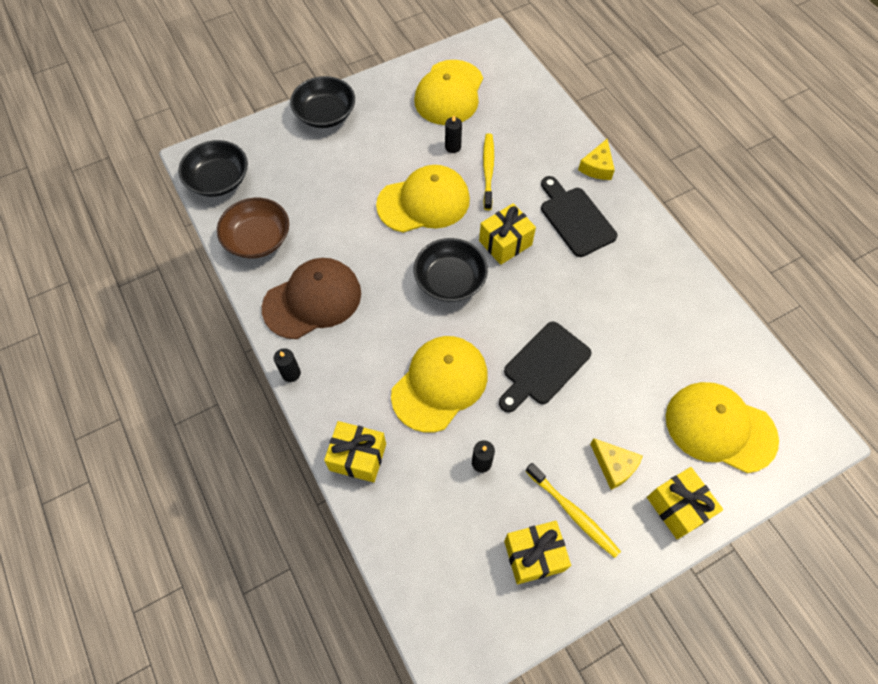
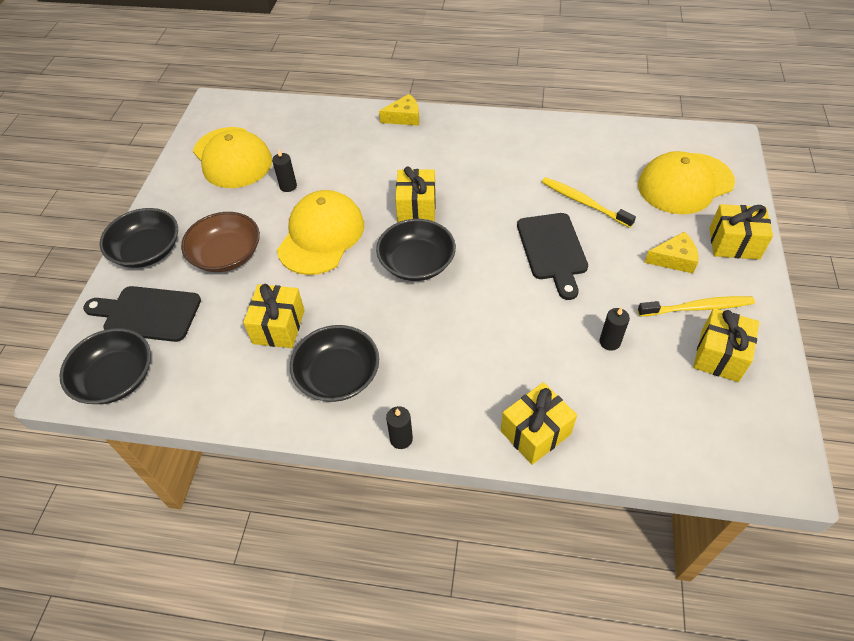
camera: 50 degrees left, 10 degrees down
brown bowl [217,198,289,258] -> brown bowl moved to [181,212,260,272]
brown cap [262,258,361,339] -> black bowl [290,325,379,402]
yellow cap [391,336,488,433] -> none
yellow toothbrush [483,133,494,210] -> yellow toothbrush moved to [542,177,636,228]
black cutting board [541,176,618,257] -> black cutting board moved to [83,286,201,342]
yellow cheese [578,139,615,180] -> yellow cheese turned 75 degrees counterclockwise [379,94,419,126]
none -> yellow gift [243,284,305,348]

